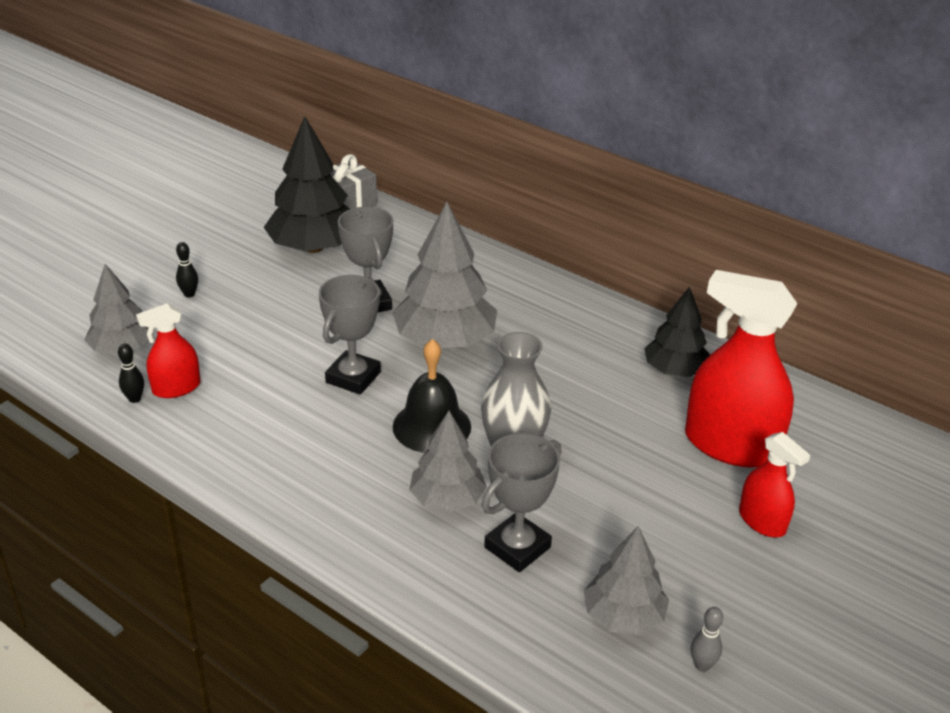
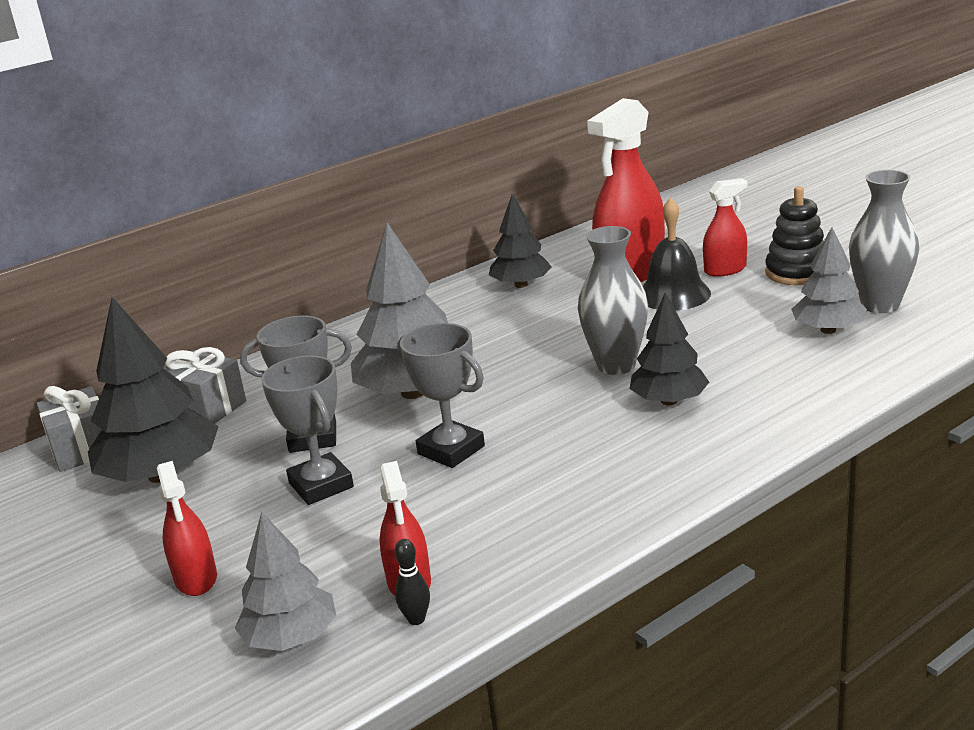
camera: 70 degrees left, 10 degrees down
black bowling pin [176,242,198,297] -> red spray bottle [157,461,217,596]
black bell [393,339,471,453] -> black bell moved to [643,197,711,311]
grey tree [409,411,487,512] -> black tree [630,292,709,405]
grey trophy [482,433,561,572] -> grey trophy moved to [261,355,354,505]
grey bowling pin [691,607,723,672] -> grey vase [849,170,919,313]
none -> grey gift [164,347,246,424]
none -> black stacking toy [765,186,824,285]

